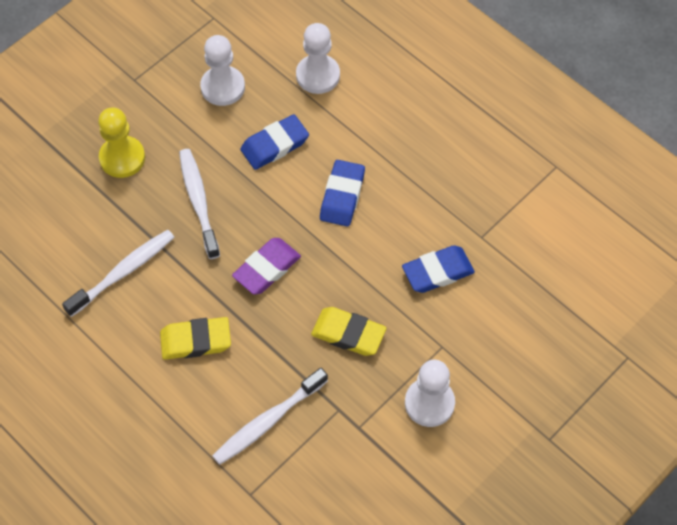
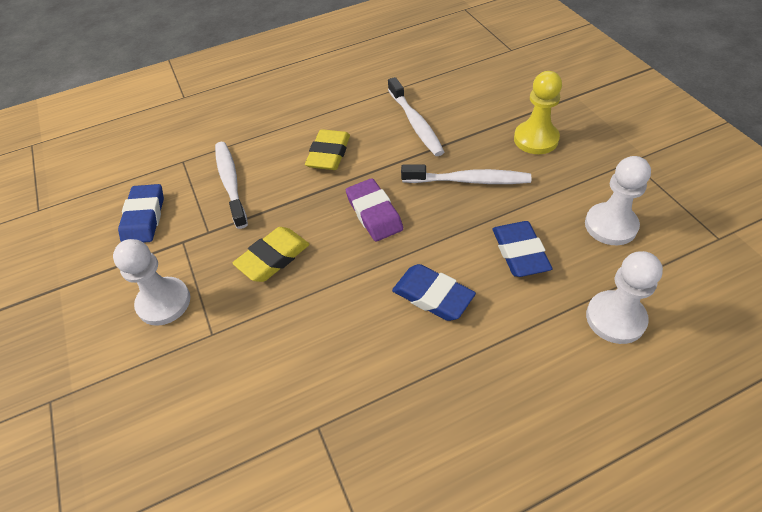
camera: 115 degrees right, 10 degrees down
blue eraser [402,245,475,293] -> blue eraser moved to [118,184,164,243]

